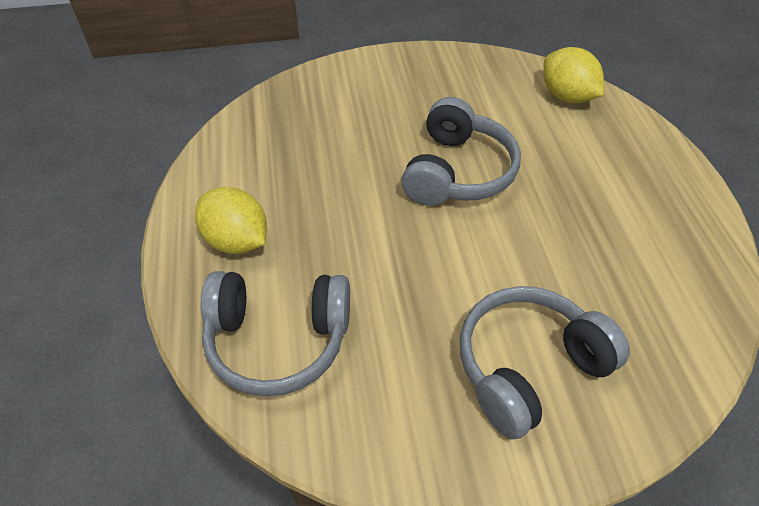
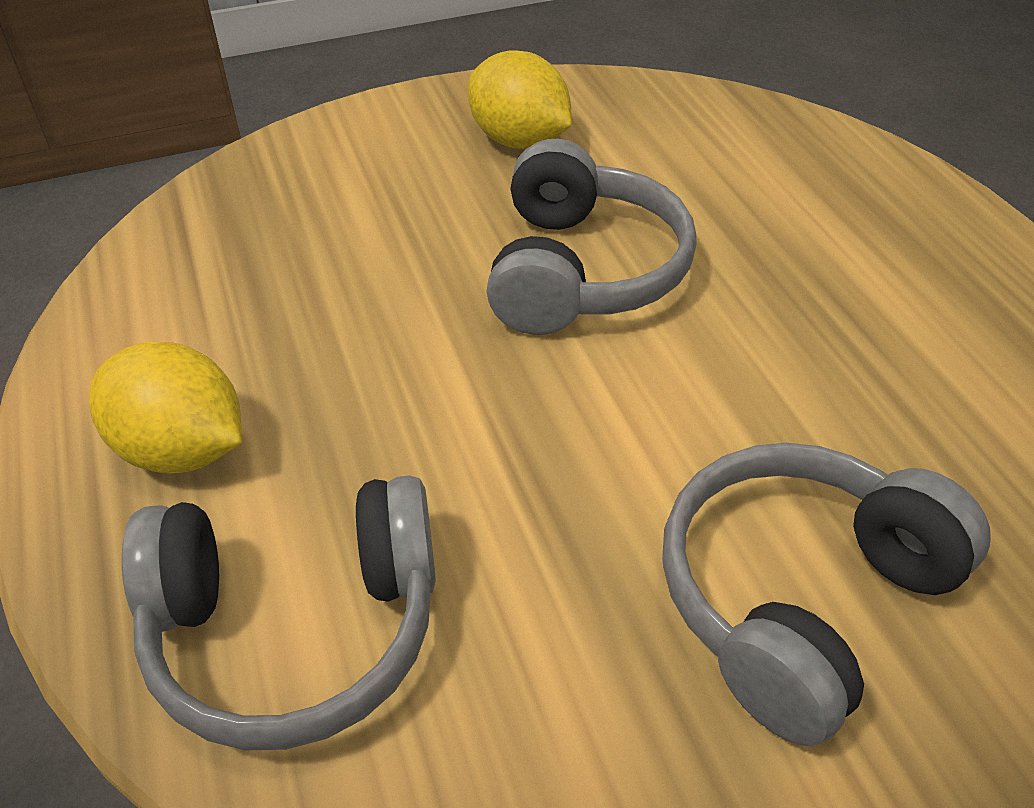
camera: 10 degrees left, 5 degrees down
yellow lemon [543,47,604,103] -> yellow lemon moved to [468,50,572,149]

